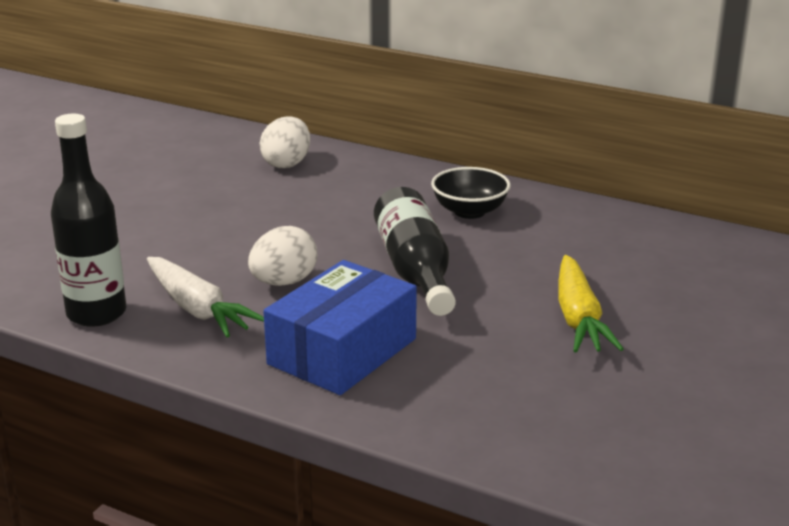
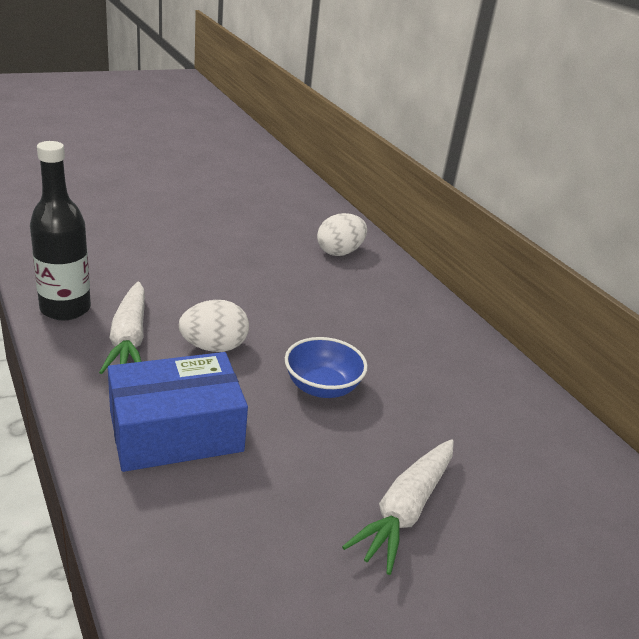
camera: 30 degrees right, 5 degrees up
black bottle [374,187,456,316] -> blue bowl [285,337,368,398]
black bowl [431,167,511,219] -> none
yellow carrot [559,255,623,352] -> white carrot [342,439,454,575]

